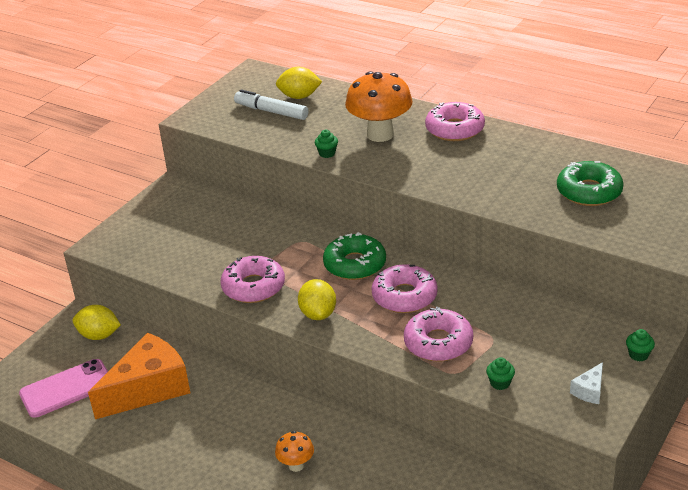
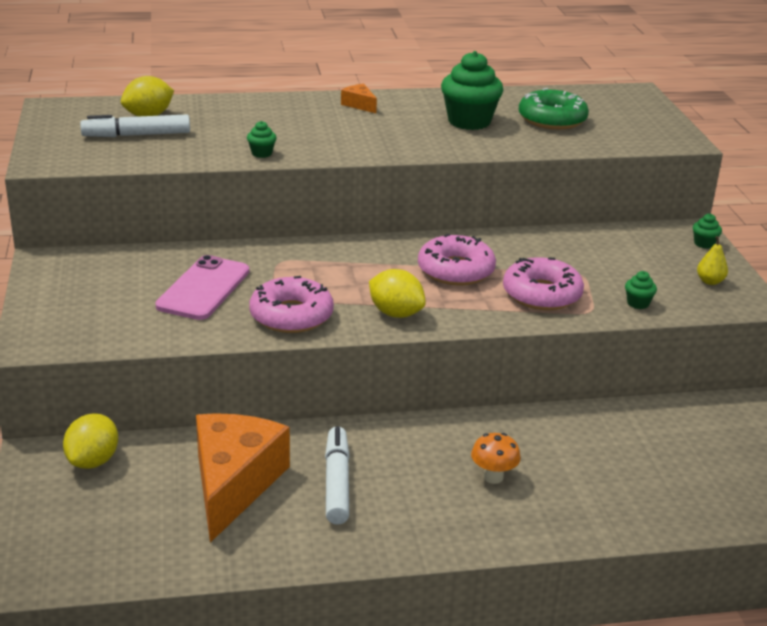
camera: 45 degrees left, 5 degrees down
pink phone [19,359,108,418] -> pink phone moved to [155,255,249,320]
yellow lemon [73,305,121,340] -> yellow lemon turned 45 degrees counterclockwise [63,413,118,469]
green donut [323,232,386,280] -> none
orange mushroom [345,71,413,142] -> none
pink donut [425,102,485,141] -> orange cheese [341,84,377,113]
white cheese [570,362,603,404] -> yellow pear [697,236,728,285]
none -> white marker [325,426,350,525]
none -> green cupcake [441,51,503,130]

